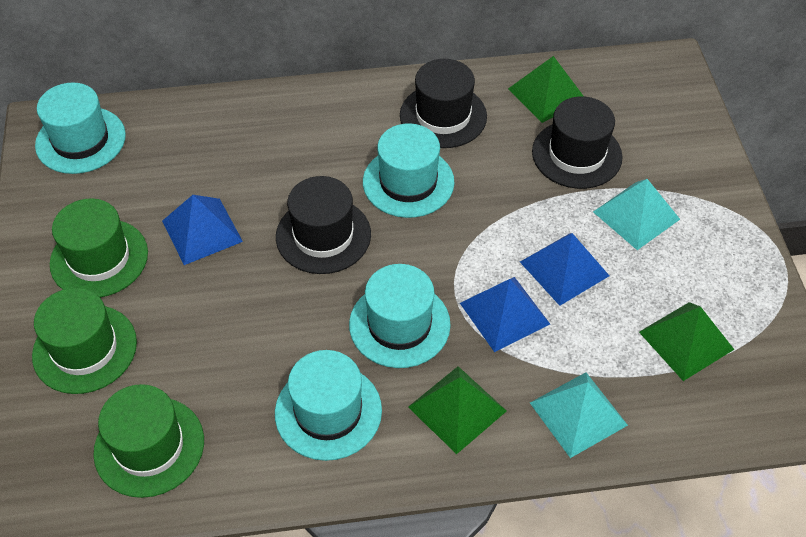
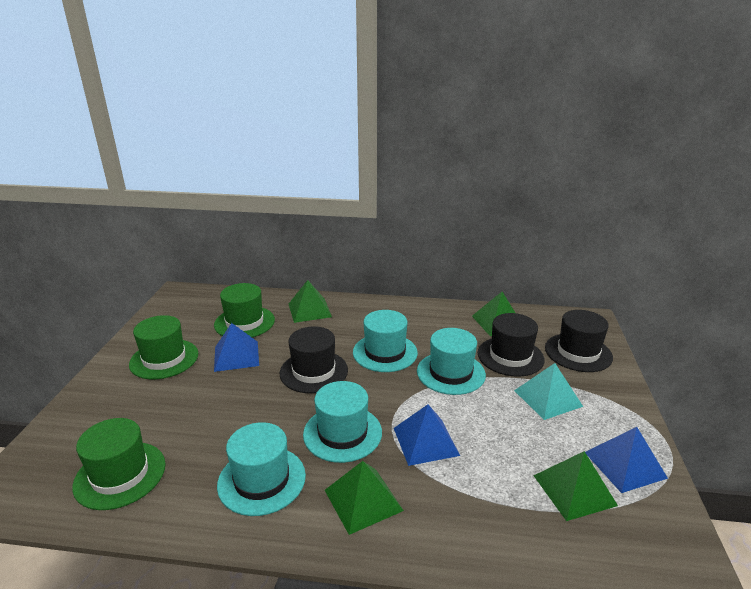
camera: 15 degrees right, 25 degrees down
green hat [32,288,137,394] -> green hat moved to [214,283,275,337]
turquoise hat [35,83,126,174] -> turquoise hat moved to [417,328,486,395]
black hat [400,59,487,148] -> black hat moved to [545,310,613,372]
blue pyramid [520,233,609,306] -> blue pyramid moved to [585,427,668,493]
turquoise pyramid [530,372,628,458] -> none
none -> green pyramid [289,280,332,323]

